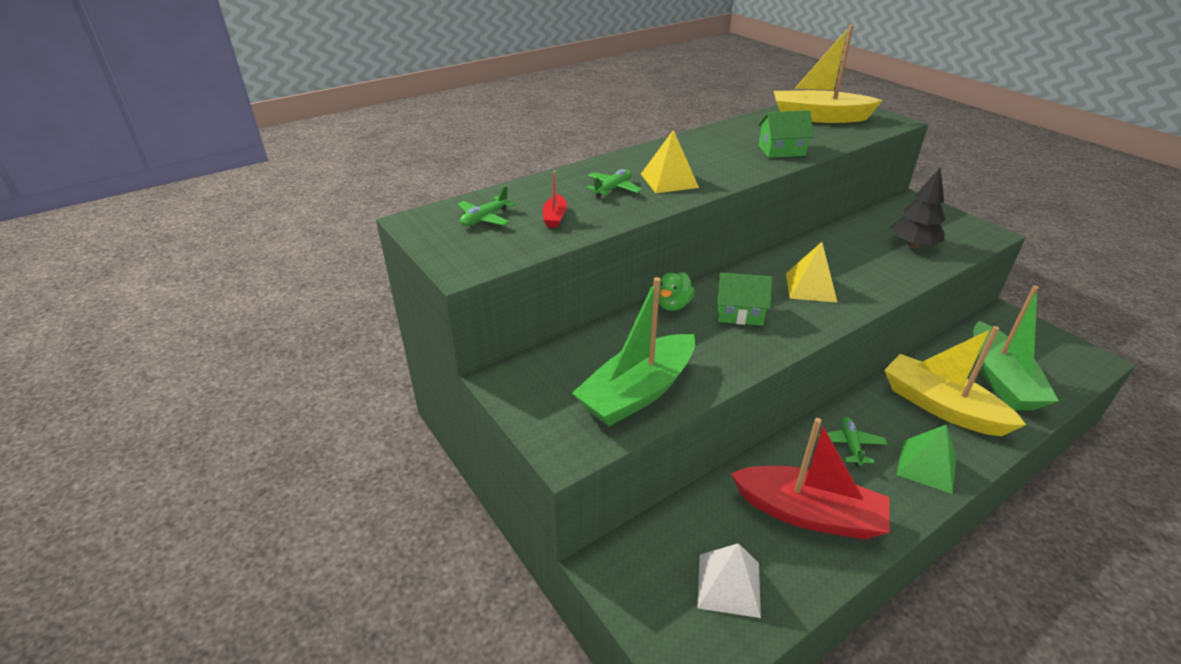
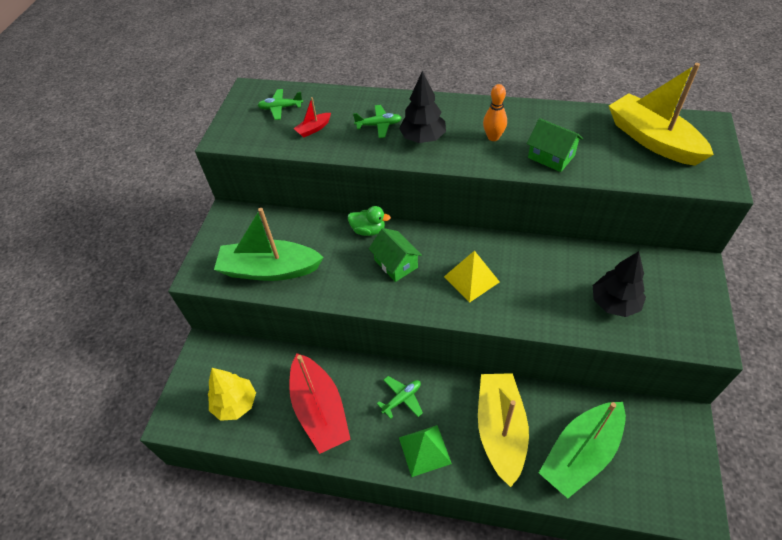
camera: 50 degrees right, 15 degrees up
yellow pyramid [641,130,699,193] -> black tree [399,71,446,143]
green duck [659,272,695,311] -> green duck turned 150 degrees counterclockwise [348,206,391,236]
white pyramid [697,543,761,618] -> yellow tree [208,368,256,421]
none -> orange bowling pin [483,84,507,141]

